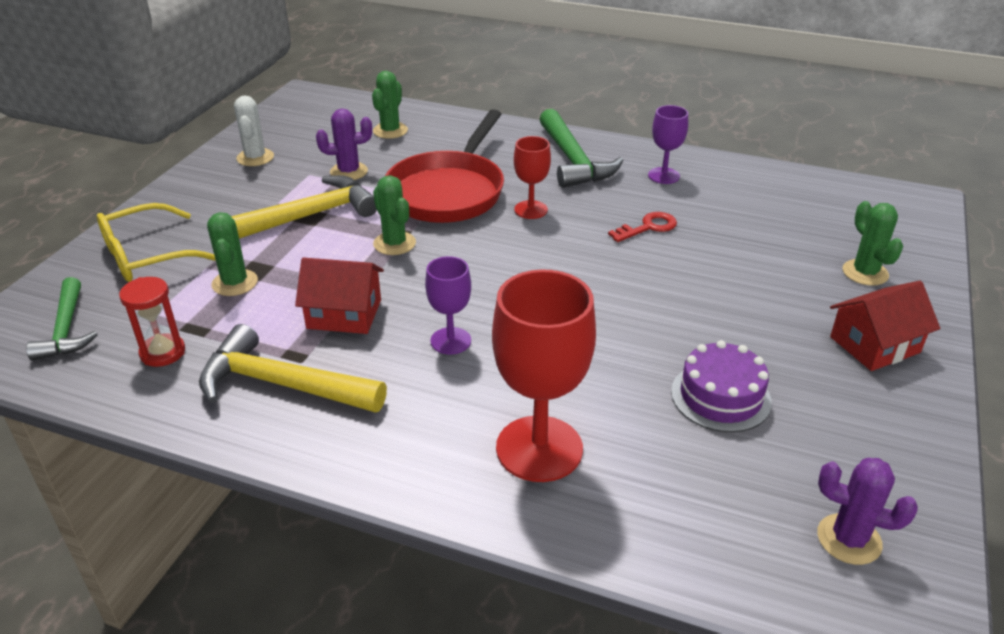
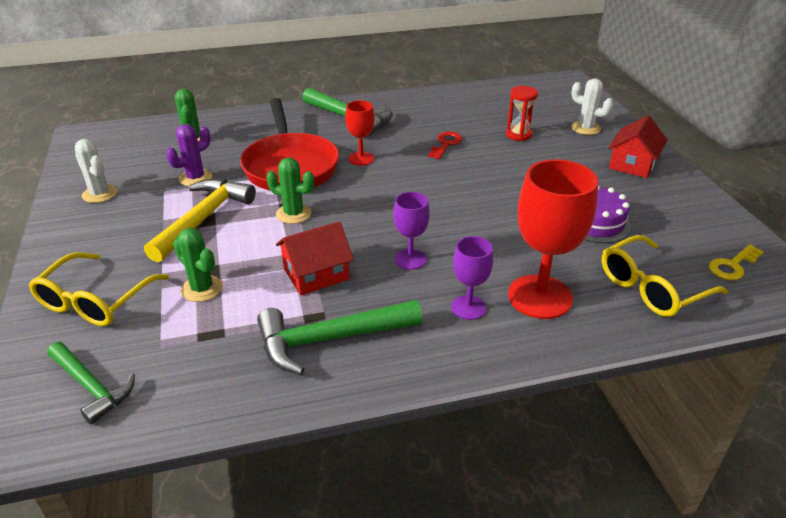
camera: 35 degrees left, 0 degrees up
red hourglass [119,277,185,367] -> red hourglass moved to [506,86,538,141]
yellow hammer [199,324,387,413] -> green hammer [257,300,423,375]
purple goblet [648,105,688,184] -> purple goblet moved to [451,236,493,320]
purple cactus [817,458,918,565] -> yellow key [709,244,764,280]
green cactus [843,201,903,286] -> white cactus [571,78,613,135]
none -> yellow glasses [602,235,728,317]

